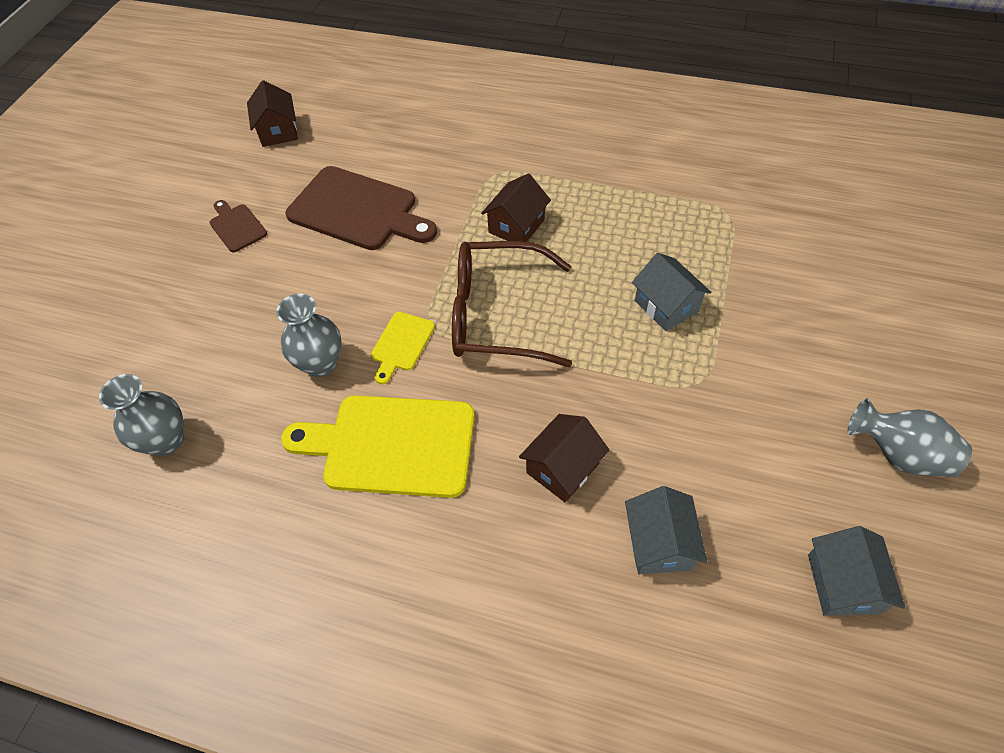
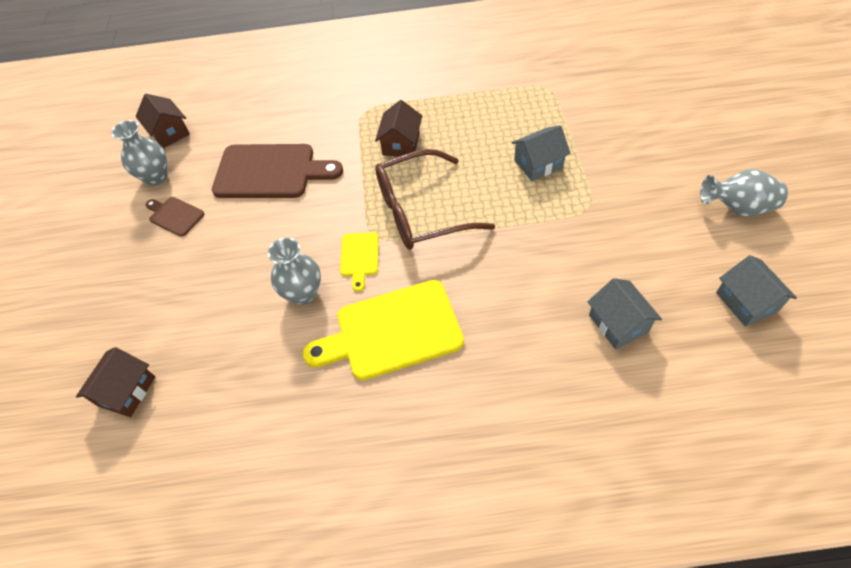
camera: 20 degrees left, 0 degrees up
grey vase [99,374,183,456] -> grey vase moved to [111,120,167,185]
brown house [519,414,609,502] -> brown house moved to [76,347,155,417]
grey house [632,253,711,331] -> grey house turned 60 degrees counterclockwise [511,125,571,181]

